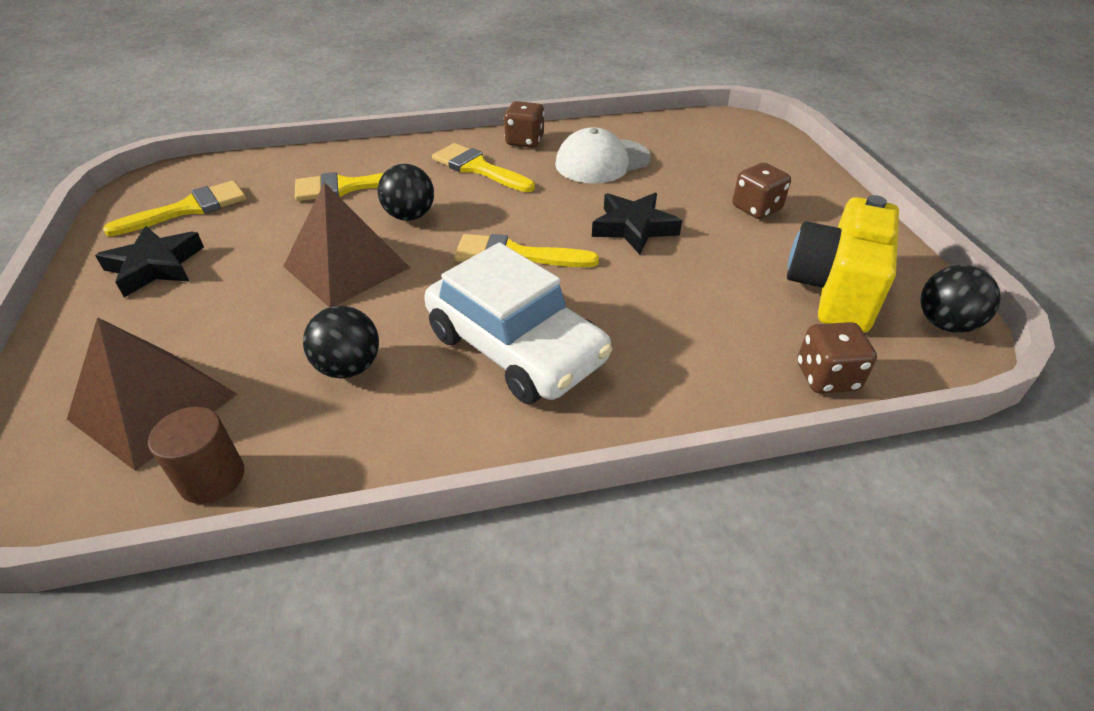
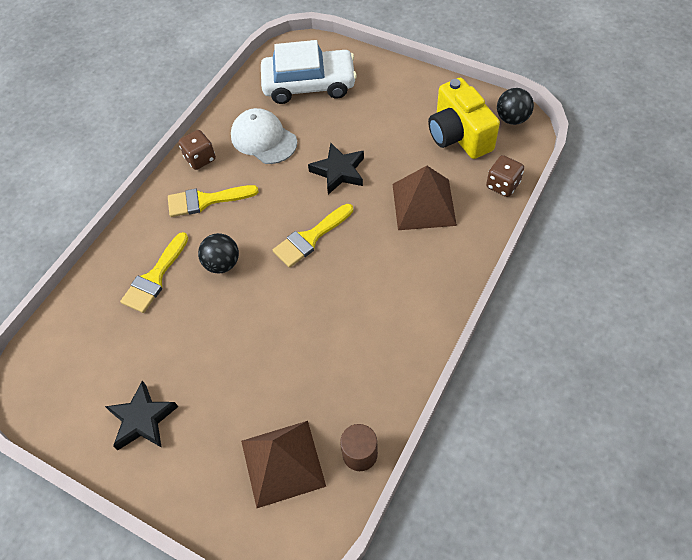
camera: 45 degrees left, 15 degrees up
yellow brush [103,180,246,236] -> none
brown pyramid [283,182,410,307] -> brown pyramid moved to [392,166,457,230]
black ball [303,306,379,378] -> none
white car [424,242,612,404] -> white car moved to [261,40,357,104]
white cap [555,127,651,183] -> white cap turned 120 degrees clockwise [231,108,297,164]
brown dice [733,163,791,219] -> none

